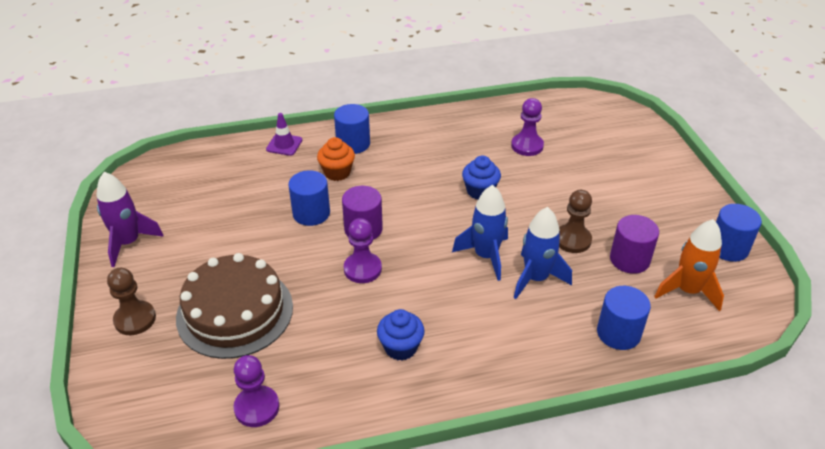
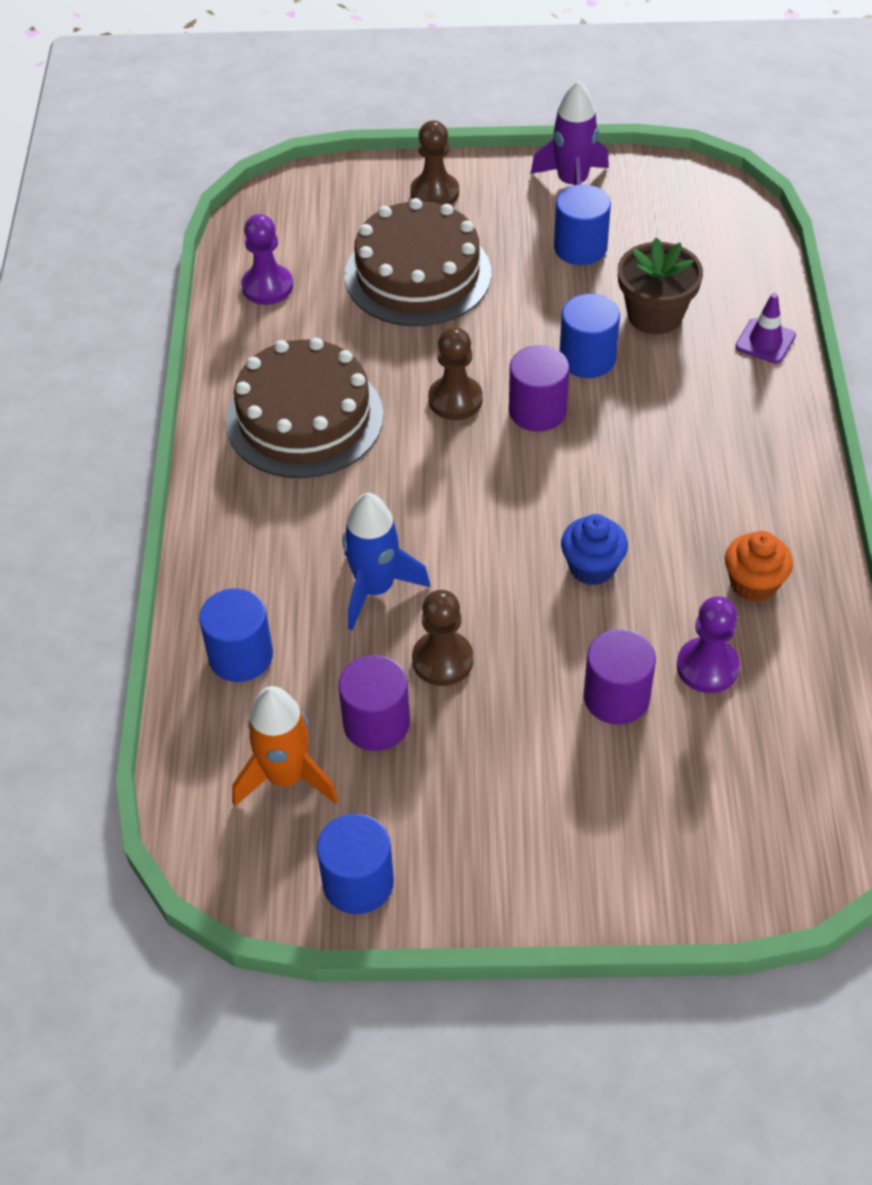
camera: 105 degrees right, 10 degrees up
orange cupcake [317,137,355,181] -> orange cupcake moved to [725,531,793,602]
blue cylinder [334,104,370,154] -> blue cylinder moved to [554,184,611,265]
purple pawn [344,218,382,283] -> brown pawn [428,327,483,420]
blue cupcake [377,309,425,361] -> brown cake [226,338,384,478]
blue rocket [452,185,508,281] -> none
none -> purple cylinder [584,629,656,725]
none -> brown flower pot [618,238,703,335]

